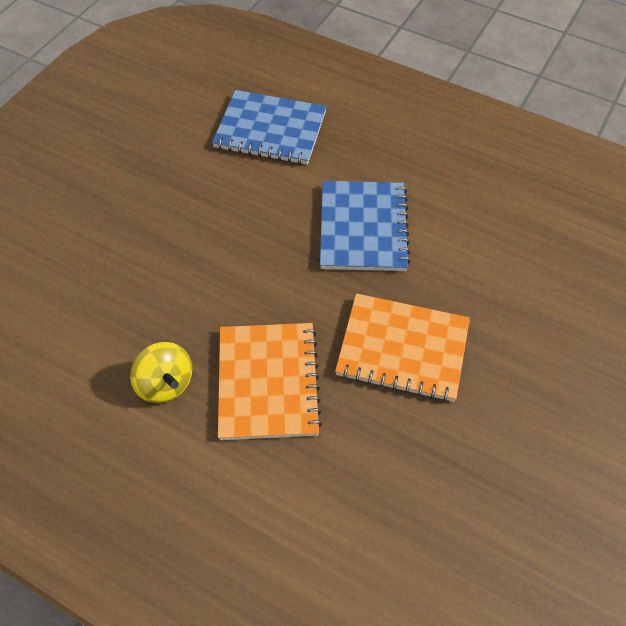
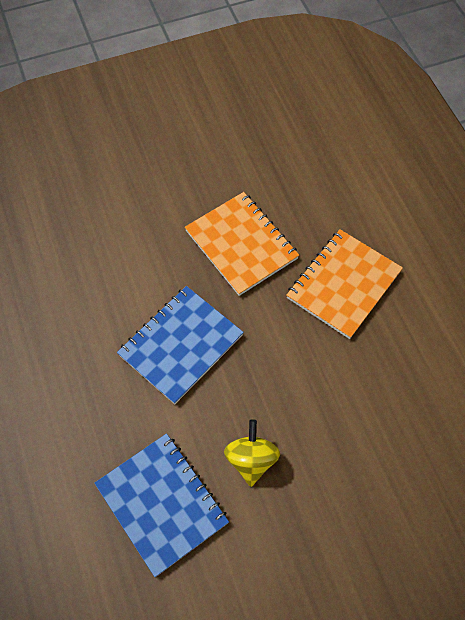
camera: 140 degrees left, 5 degrees up
yellow spinning top [130,342,192,403] -> yellow spinning top moved to [224,419,280,487]

